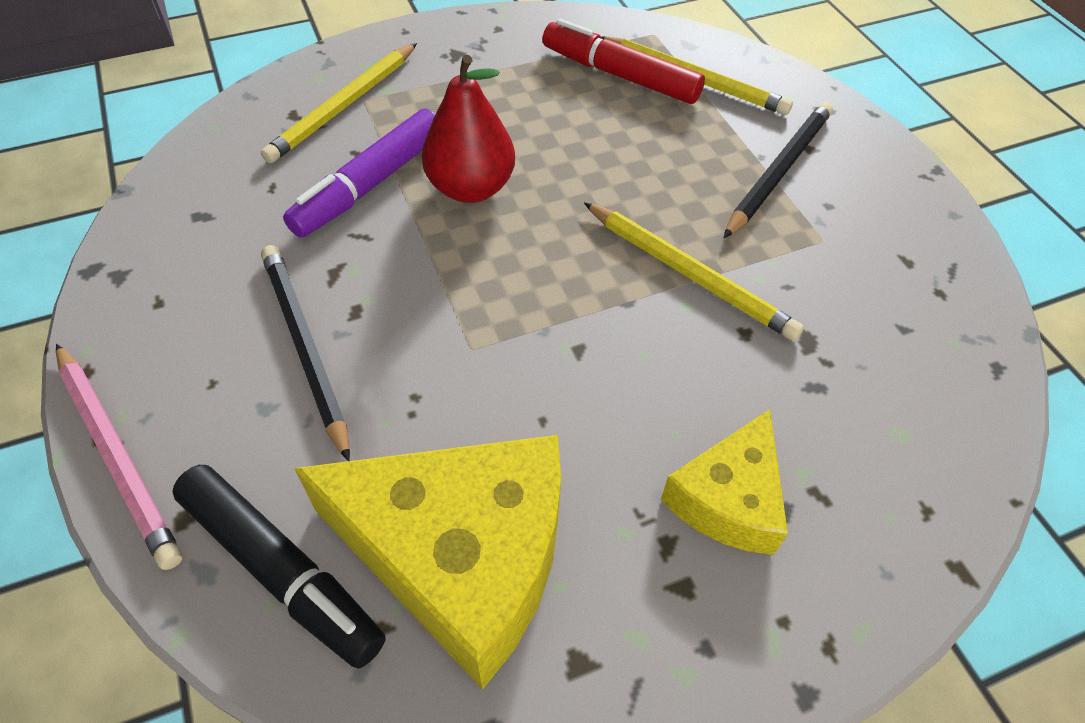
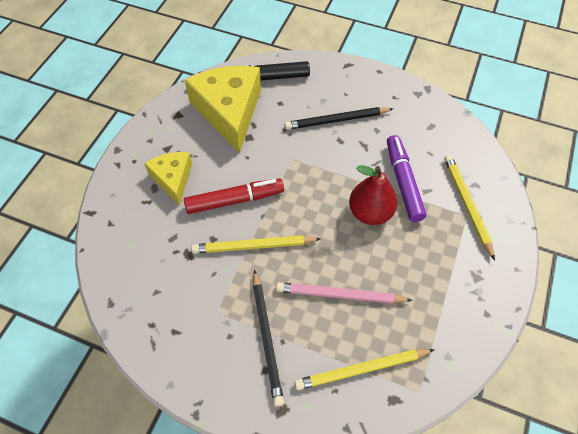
camera: 135 degrees right, 5 degrees up
pink pencil [56,344,182,570] -> pink pencil moved to [276,282,413,303]
black pencil [261,245,350,461] -> black pencil turned 150 degrees clockwise [285,107,394,130]
yellow cheese [294,435,561,689] -> yellow cheese turned 105 degrees clockwise [185,66,261,153]
red marker [543,19,705,104] -> red marker moved to [184,178,284,214]

